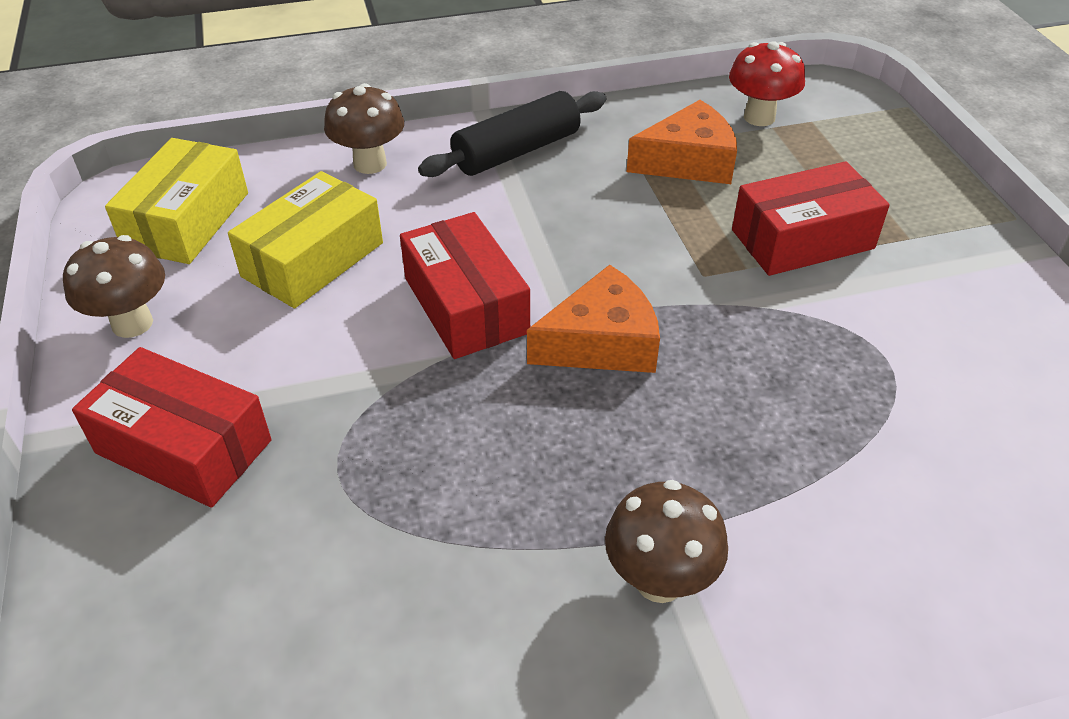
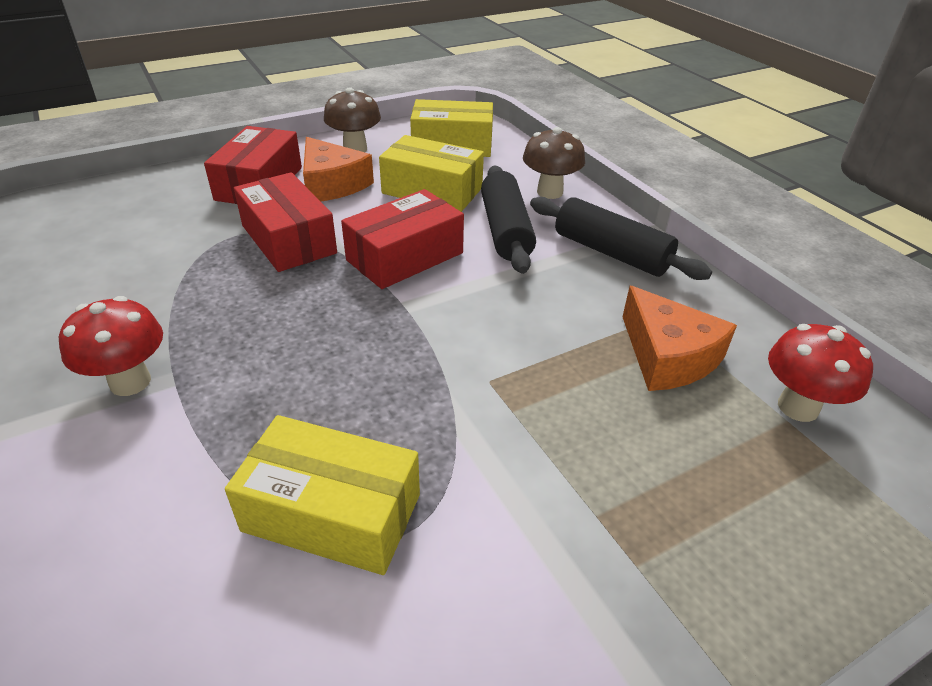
camera: 75 degrees right, 5 degrees down
orange cheese [527,265,660,373] -> orange cheese moved to [303,137,374,202]
brown mushroom [605,480,728,603] -> red mushroom [59,296,163,396]
red box [732,161,890,276] -> red box moved to [234,172,337,272]
none -> yellow box [225,415,420,575]
none -> black rolling pin [481,166,536,274]

